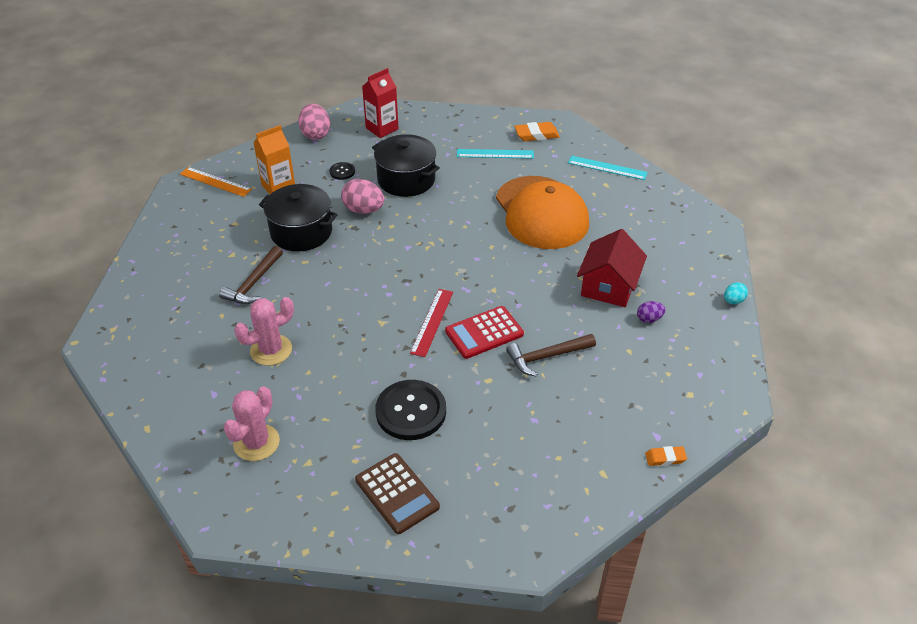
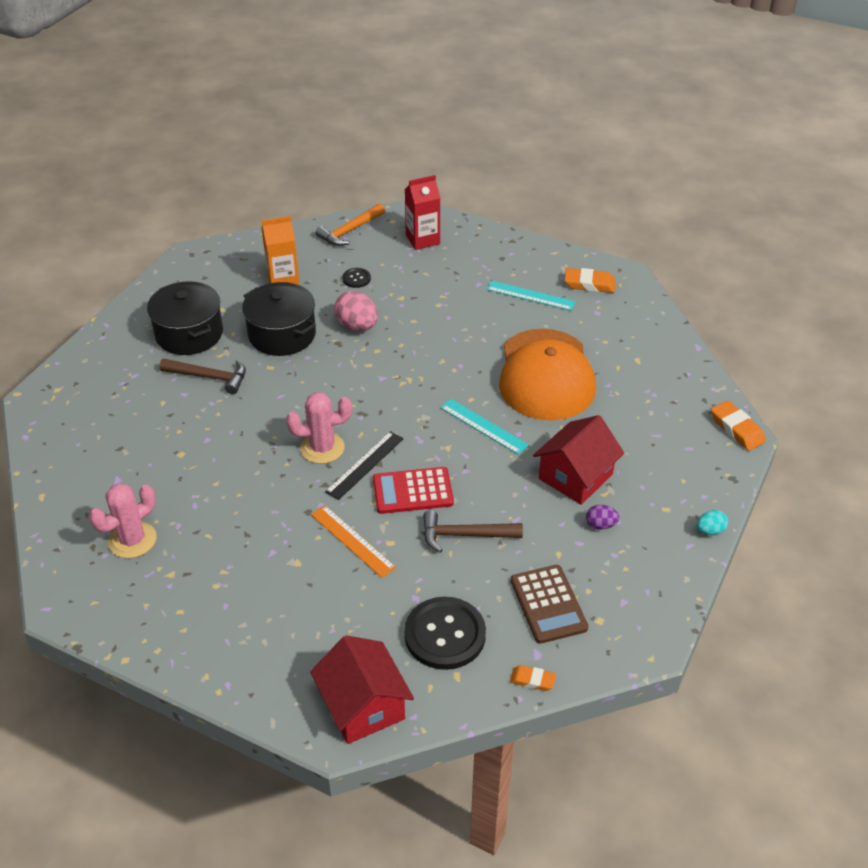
camera: 20 degrees right, 0 degrees up
orange ruler [180,167,252,197] -> orange ruler moved to [311,505,396,578]
brown hammer [219,246,283,304] -> brown hammer turned 120 degrees counterclockwise [159,359,246,394]
pink cactus [234,297,294,366] -> pink cactus moved to [286,392,352,464]
pink egg [299,103,330,140] -> orange hammer [315,204,385,246]
brown calculator [355,453,440,534] -> brown calculator moved to [511,565,588,644]
black pot [372,134,440,197] -> black pot moved to [147,281,223,355]
black button [375,380,446,440] -> black button moved to [404,597,486,670]
red ruler [410,289,453,357] -> black ruler [325,431,404,500]
turquoise ruler [568,156,648,180] -> turquoise ruler moved to [440,399,529,455]
none -> red house [310,635,414,744]
none -> orange eraser [711,401,766,451]

